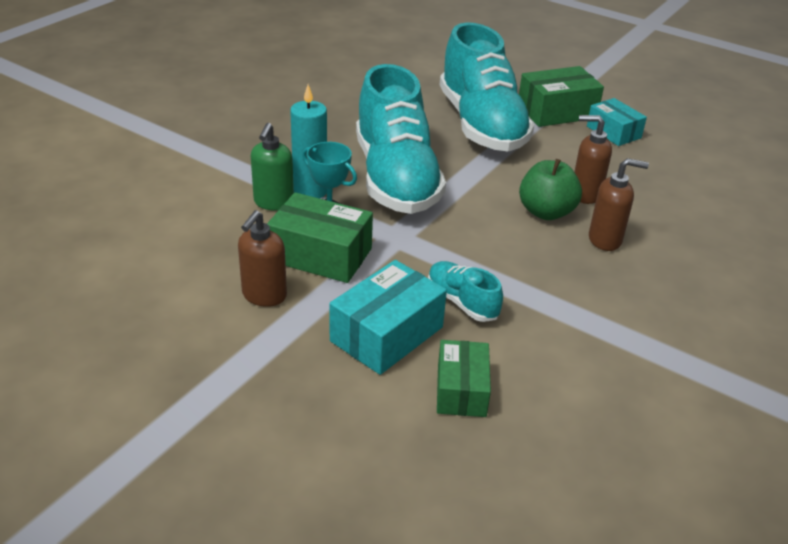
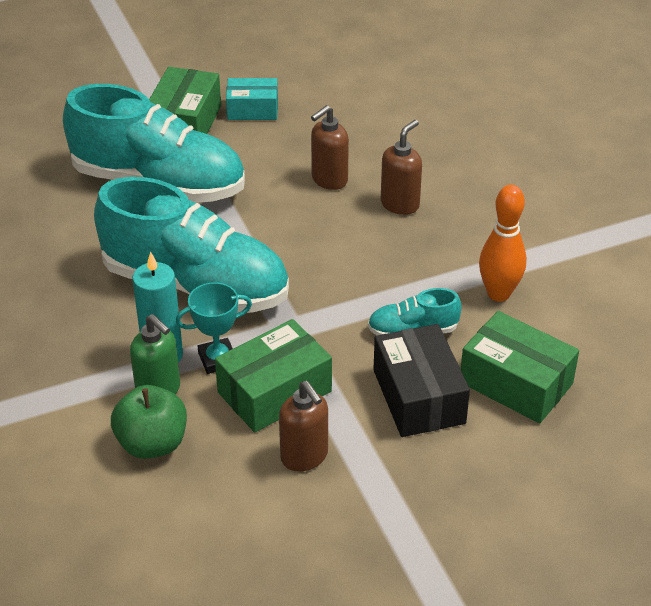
camera: 55 degrees left, 5 degrees up
turquoise box [329,260,447,375] -> black box [373,324,470,437]
green box [437,340,491,417] -> green box [461,311,579,423], size x1.50
green apple [519,159,582,220] -> green apple moved to [111,385,187,459]
none -> orange bowling pin [479,184,526,302]

